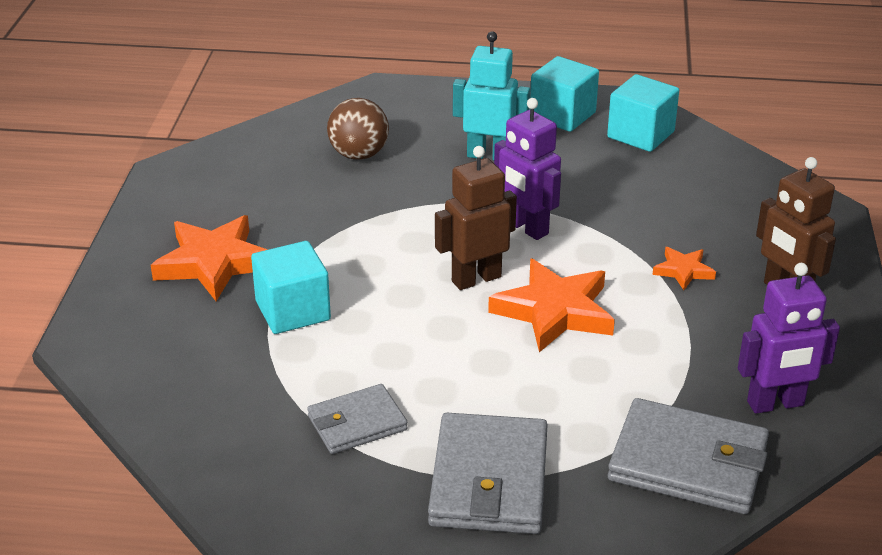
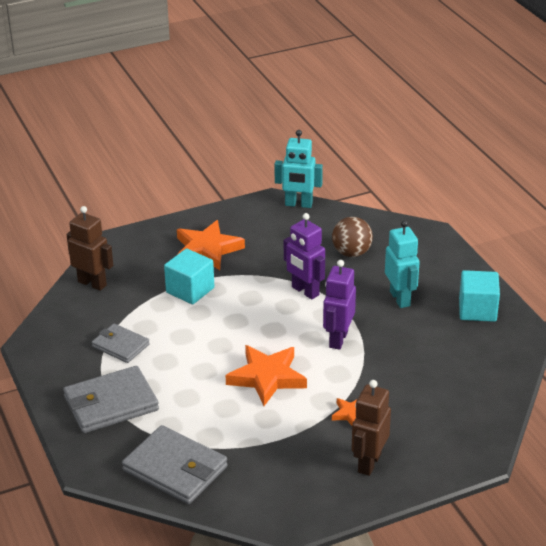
camera: 60 degrees right, 0 degrees up
brown robot [435,146,517,290] -> brown robot moved to [66,206,113,291]
turquoise cube [607,74,679,152] -> none
grey wallet [608,398,769,514] -> grey wallet turned 45 degrees counterclockwise [122,425,228,504]
purple robot [738,263,840,414] -> purple robot moved to [284,213,325,299]
none -> turquoise robot [274,130,323,208]

